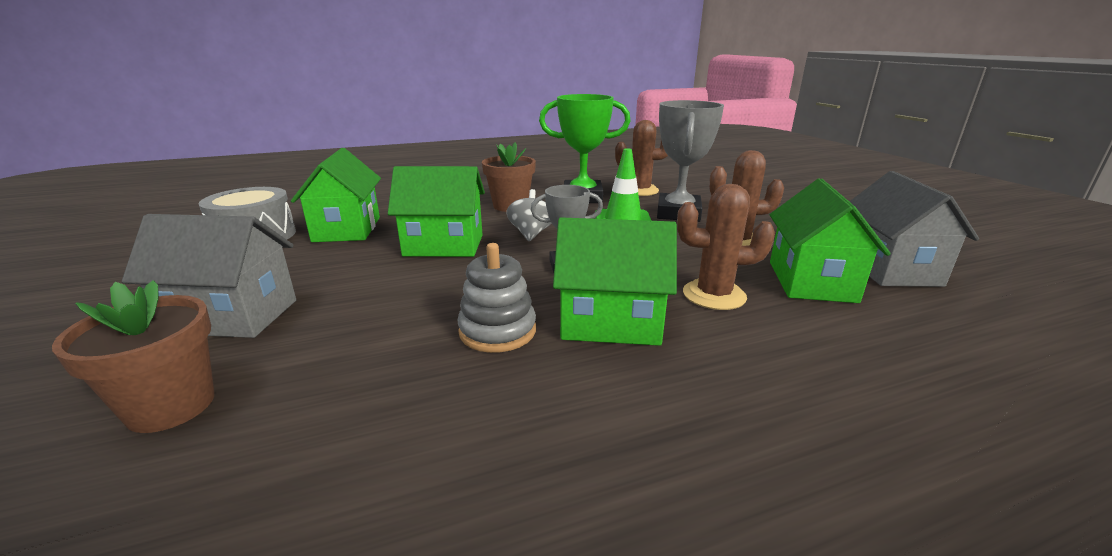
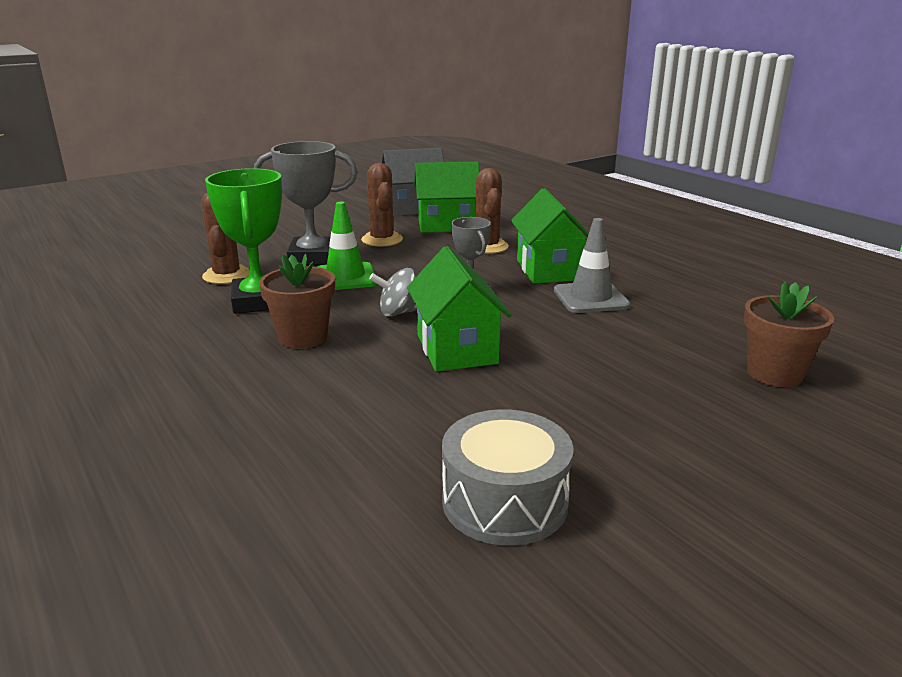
camera: 105 degrees left, 0 degrees up
grey house [122,214,296,338] -> none
green house [291,148,381,242] -> none
grey stacking toy [457,243,536,353] -> grey traffic cone [554,218,630,313]

